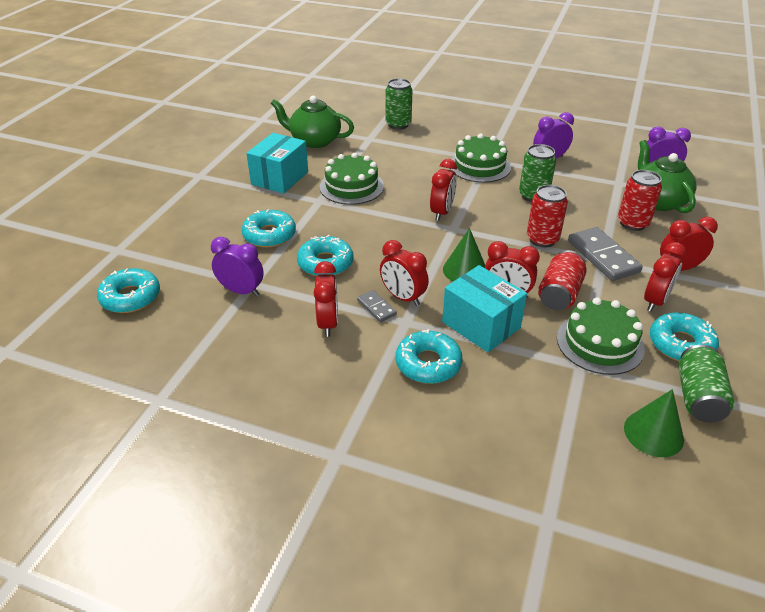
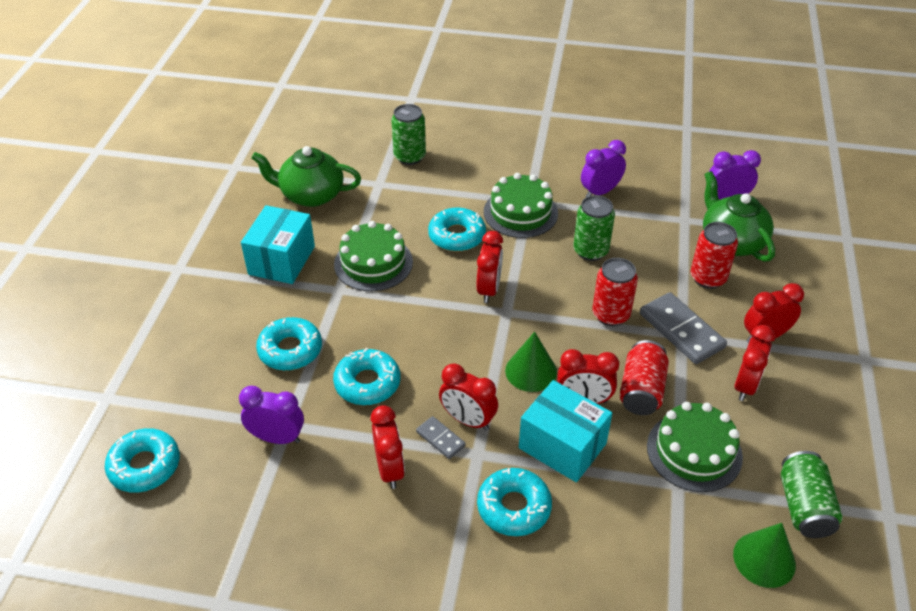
camera: 10 degrees left, 5 degrees up
turquoise donut [650,313,719,361] -> turquoise donut moved to [428,208,486,252]

